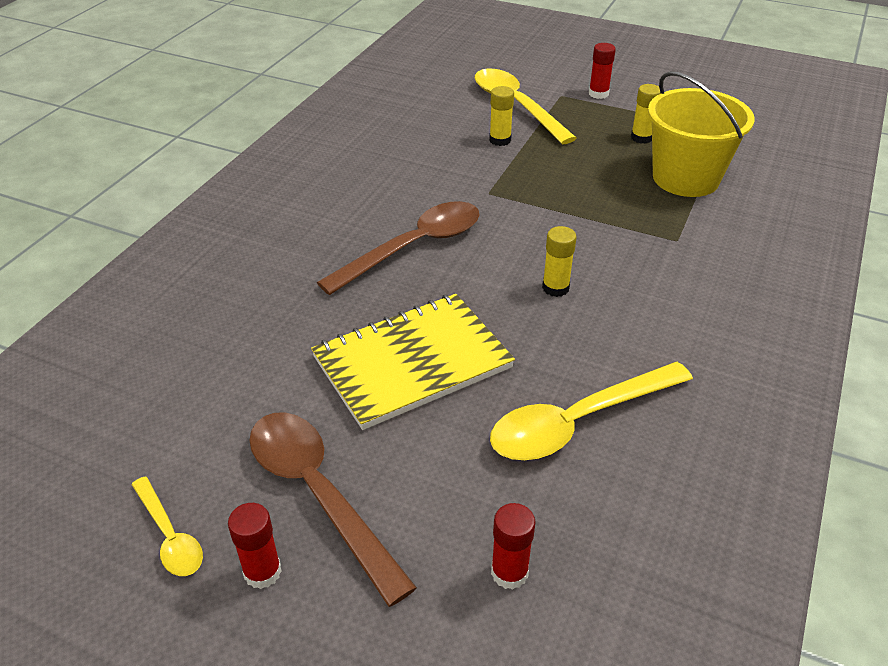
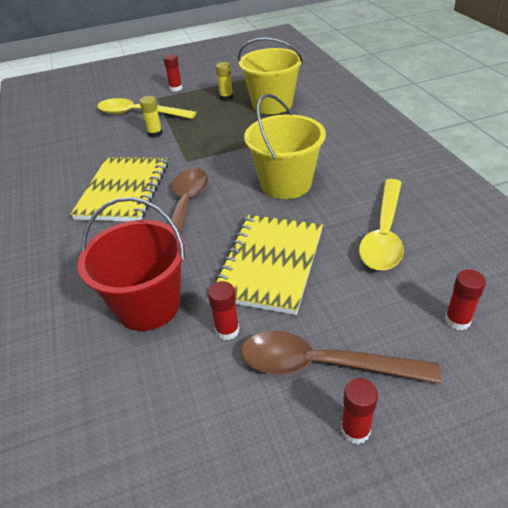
camera: 40 degrees left, 0 degrees up
yellow spoon [131,477,203,576] -> none
yellow glue stick [542,226,577,297] -> yellow bucket [244,94,326,199]
none -> yellow notebook [70,157,168,221]
none -> red bucket [78,197,185,331]
none -> red glue stick [208,281,240,340]

